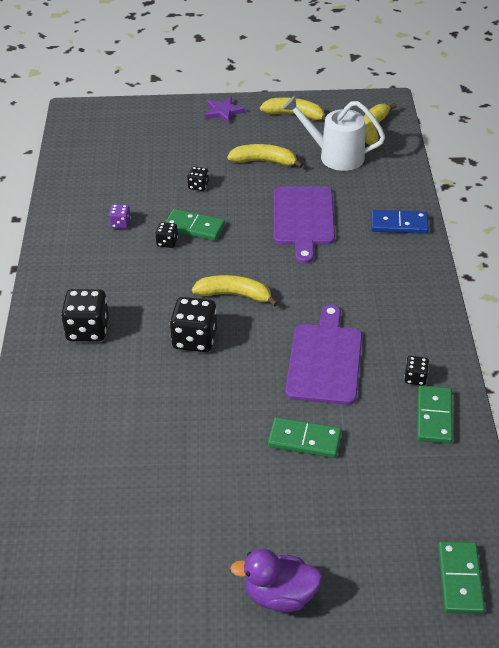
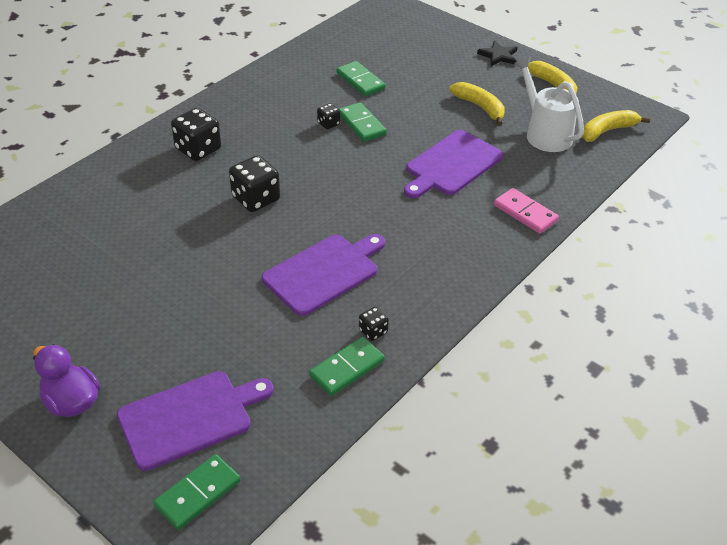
camera: 40 degrees right, 0 degrees up
purple dice [109,204,131,229] -> none
black dice [187,166,209,191] -> none
yellow banana [192,275,278,306] -> none
purple star [205,97,245,124] -> black star [477,40,518,66]
green domino [268,417,342,458] -> green domino moved to [336,61,386,96]
blue domino [371,210,429,234] -> pink domino [494,188,559,234]
none -> purple cutting board [117,371,274,471]

